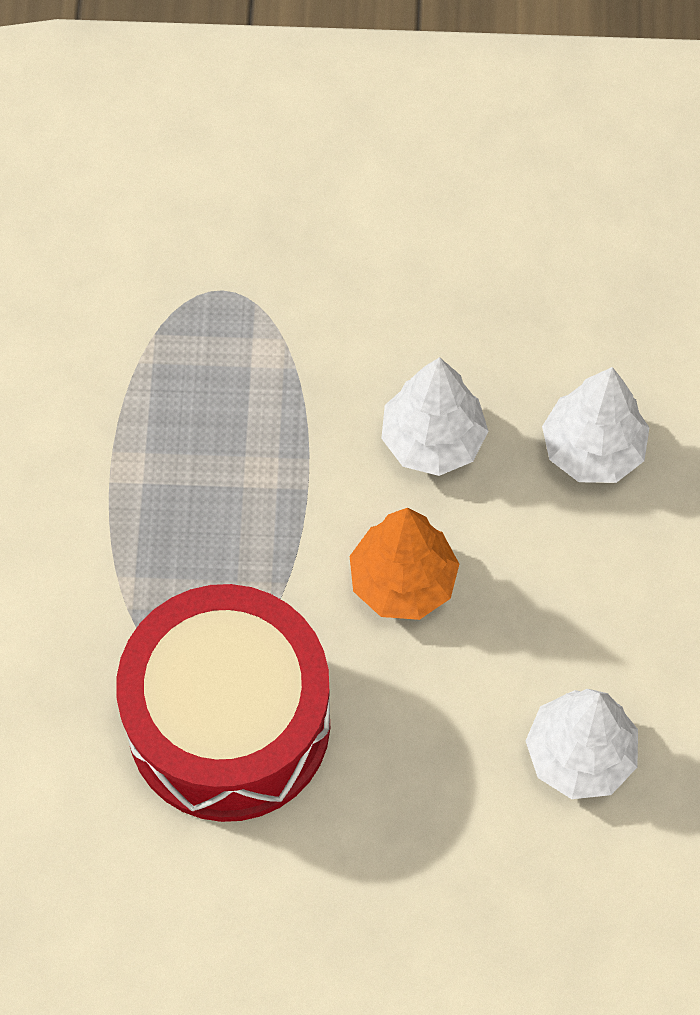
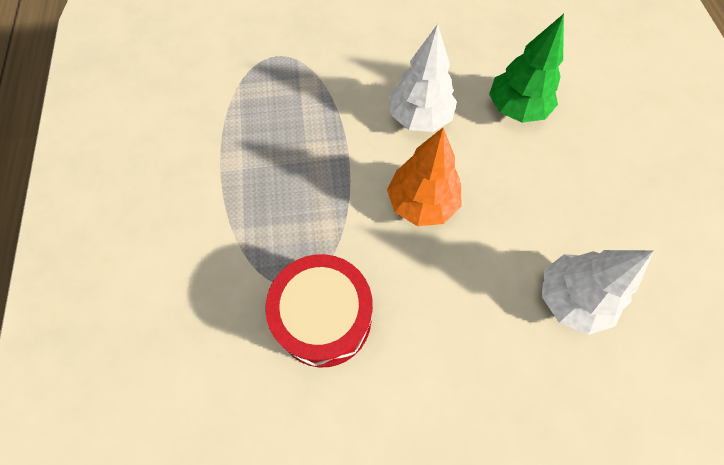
camera: 10 degrees left, 0 degrees up
red drum [116,584,330,822] -> red drum [265,254,373,367], size x0.65
white tree [542,367,649,483] -> green tree [489,14,564,123]

